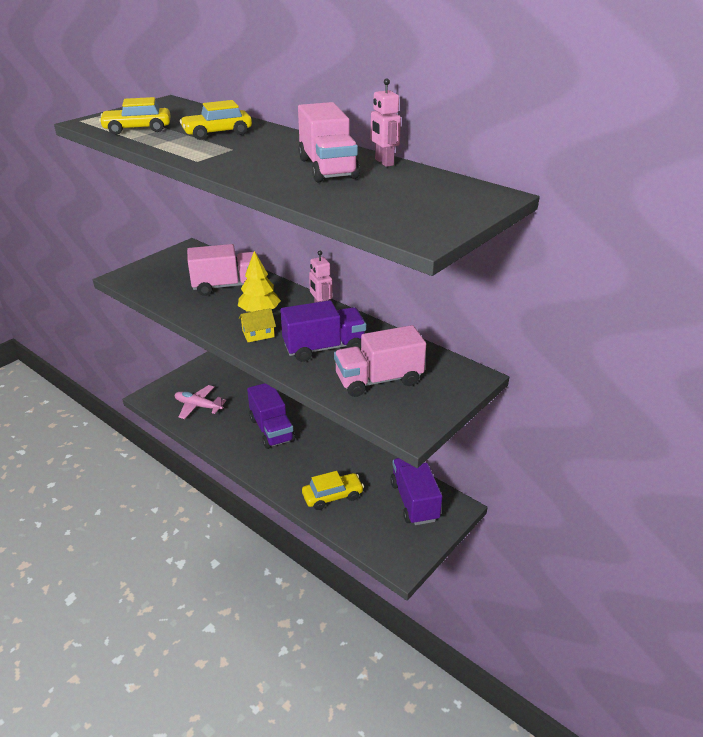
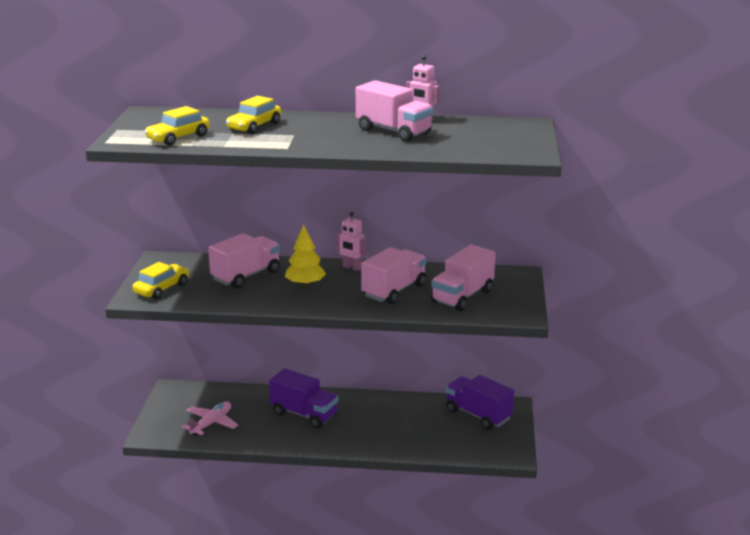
camera: 35 degrees left, 10 degrees down
pink plane [175,385,226,419] -> pink plane turned 135 degrees clockwise [183,401,238,436]
yellow house [239,308,276,342] -> none
purple truck [280,300,366,362] -> pink truck [361,247,427,304]
yellow car [302,471,364,510] -> yellow car moved to [133,262,189,299]

